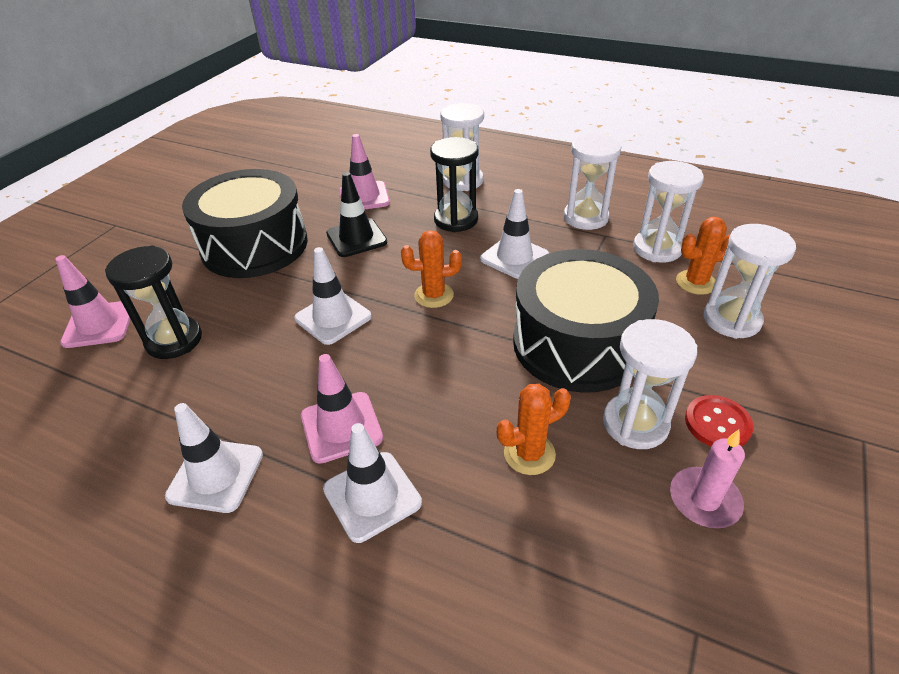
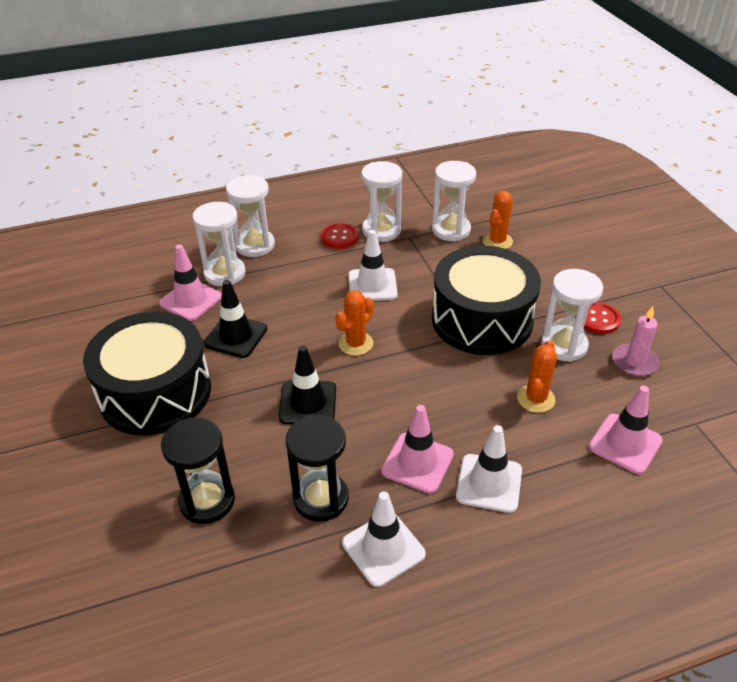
camera: 45 degrees left, 0 degrees up
pink traffic cone [55,255,134,348] -> pink traffic cone moved to [589,385,663,474]
white traffic cone [294,247,372,345] -> black traffic cone [278,345,336,424]
black hourglass [430,137,479,232] -> black hourglass moved to [285,415,348,522]
white hourglass [704,224,796,339] -> white hourglass moved to [193,202,246,286]
none -> red button [320,223,358,249]

